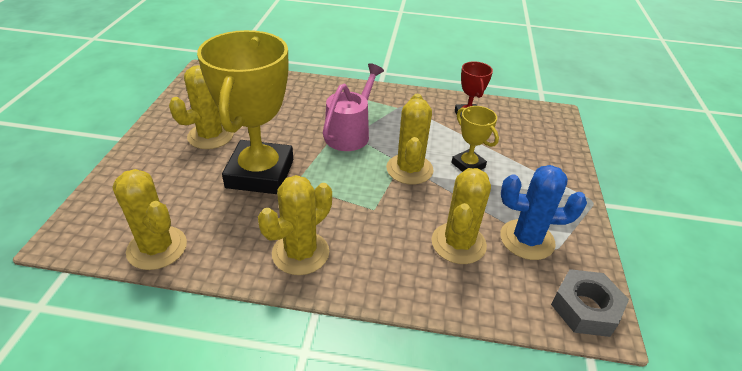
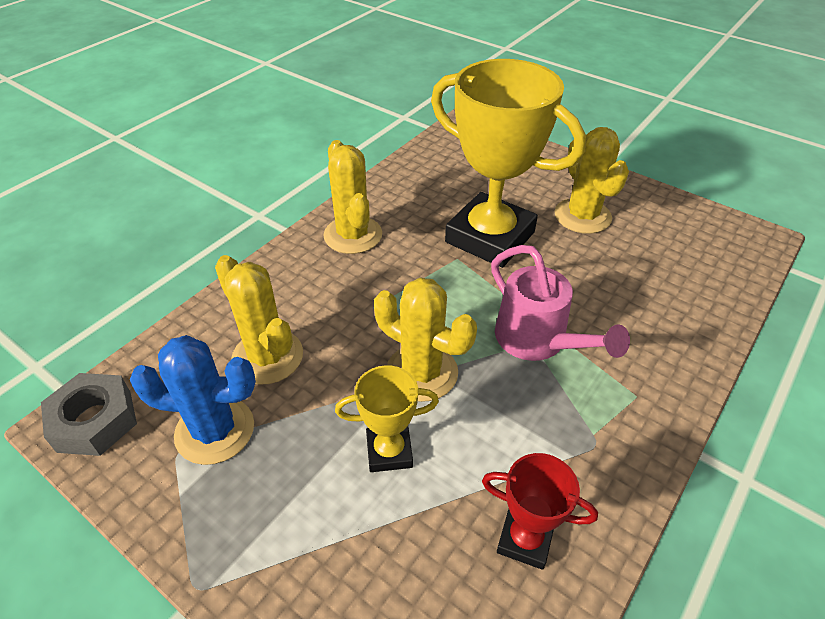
camera: 120 degrees right, 5 degrees up
yellow cactus [112,169,187,270] -> none
blue cactus [500,165,587,260] -> blue cactus turned 60 degrees clockwise [130,335,256,465]

